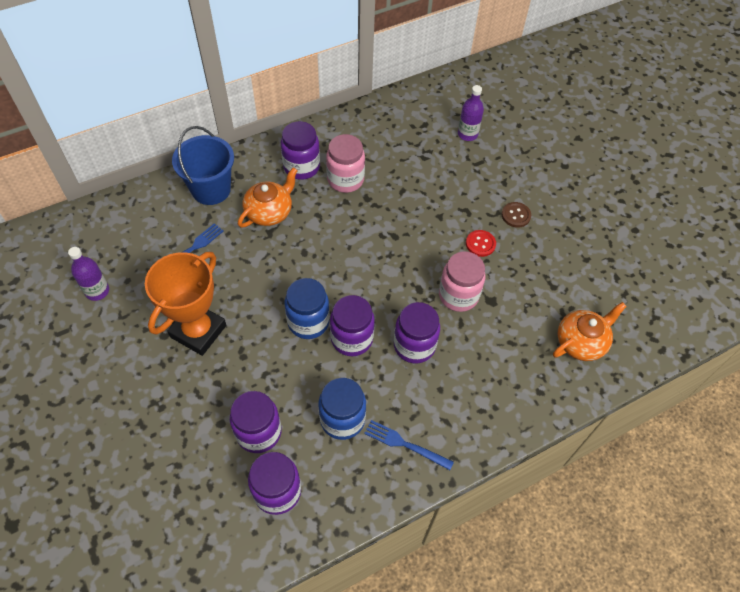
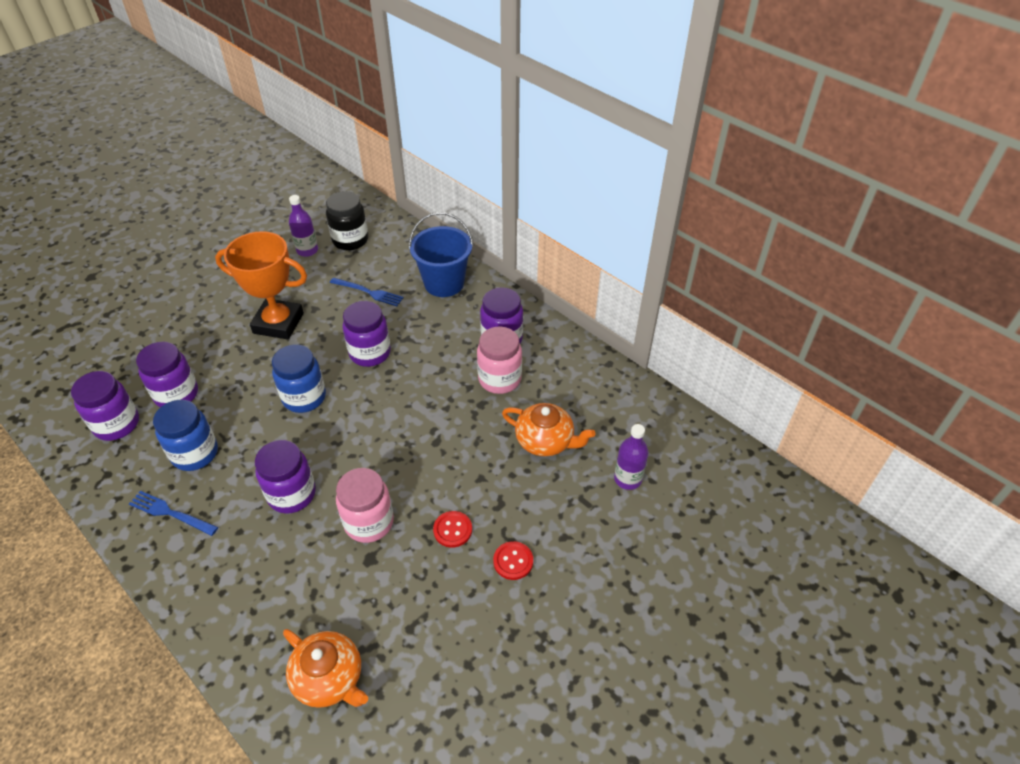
camera: 75 degrees right, 10 degrees down
orange teapot [238,167,298,227] -> orange teapot moved to [502,403,595,456]
purple jar [330,295,375,356] -> purple jar moved to [342,301,391,367]
blue fork [364,420,454,470] -> blue fork turned 75 degrees counterclockwise [129,491,218,536]
brown button [502,202,531,228] -> red button [493,541,533,580]
none -> black jar [326,191,368,250]

